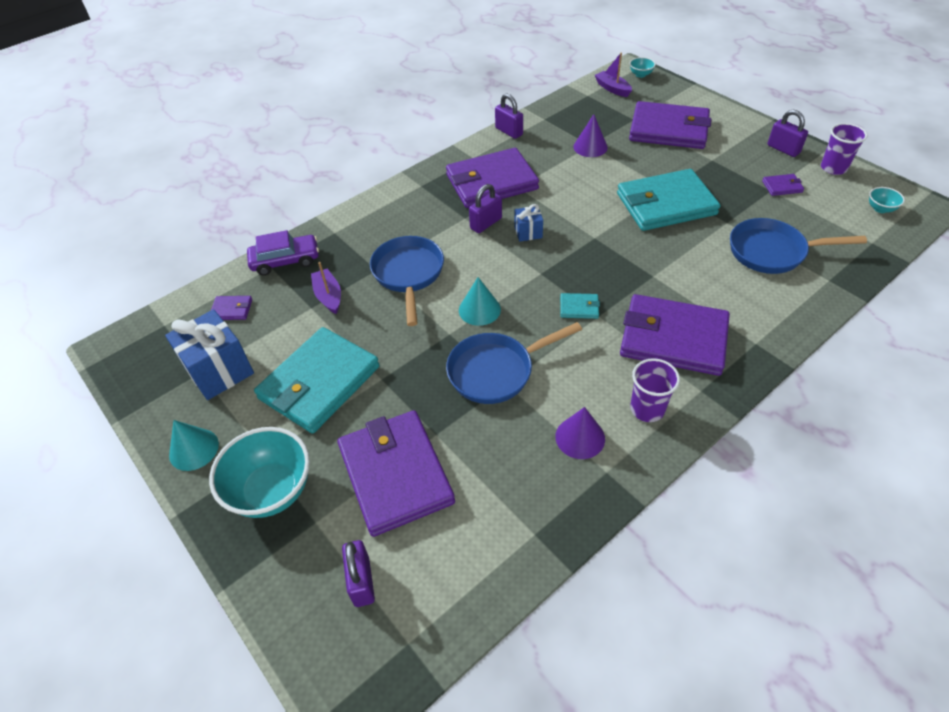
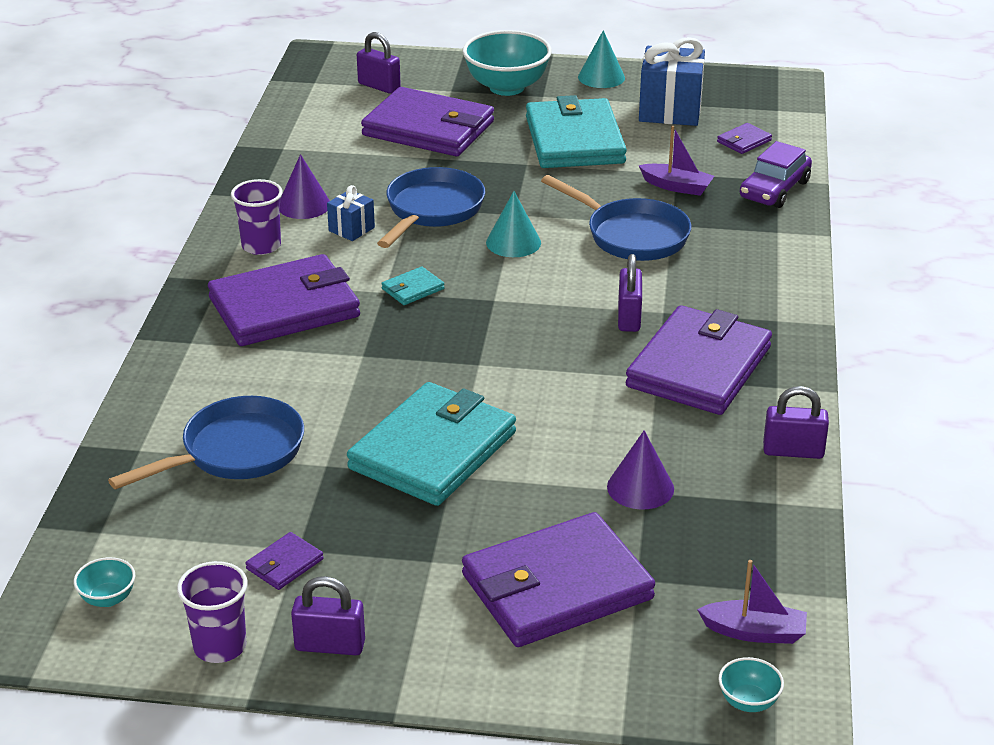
camera: 135 degrees right, 15 degrees down
blue gift [515,204,543,242] -> blue gift moved to [327,185,375,241]

